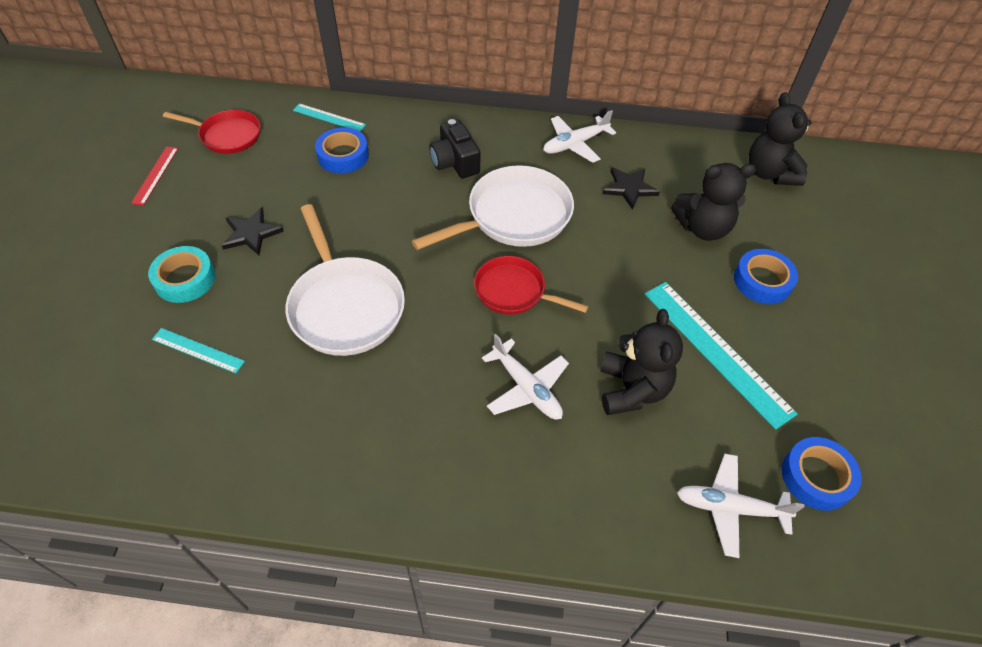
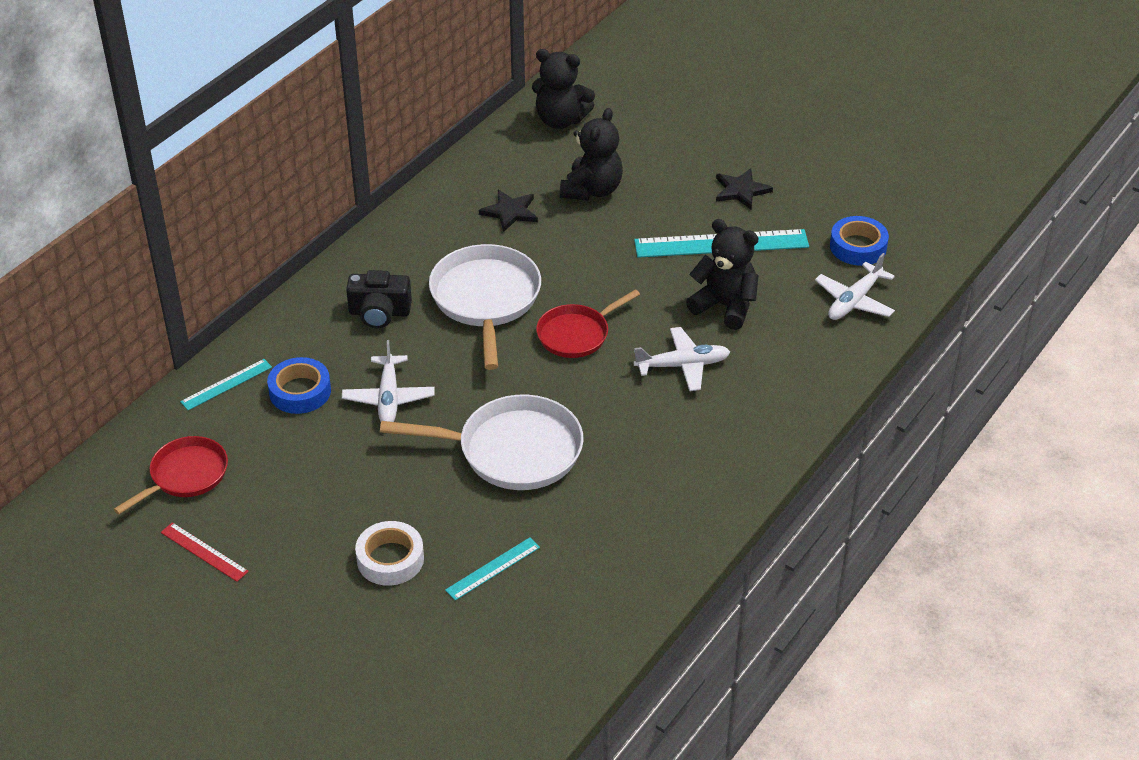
camera: 60 degrees left, 10 degrees down
turquoise tape [148,246,215,303] -> white tape [355,521,424,586]
black star [222,208,284,255] -> black star moved to [716,168,773,210]
white plane [543,110,616,163] -> white plane moved to [342,340,435,422]
blue tape [734,249,798,304] -> none

